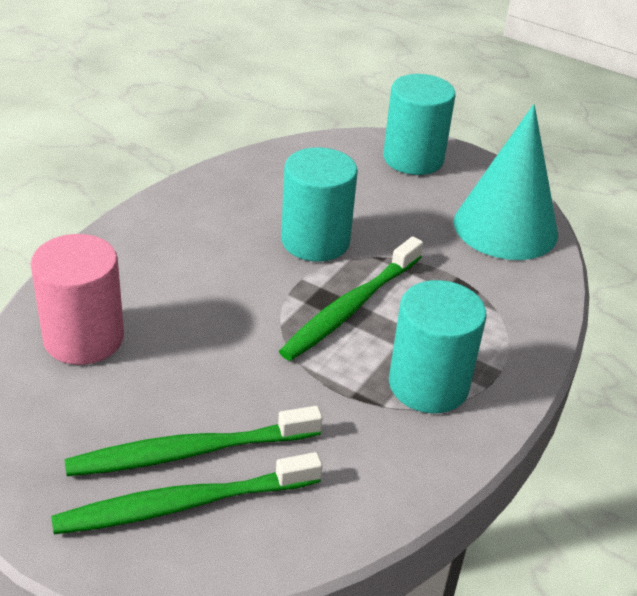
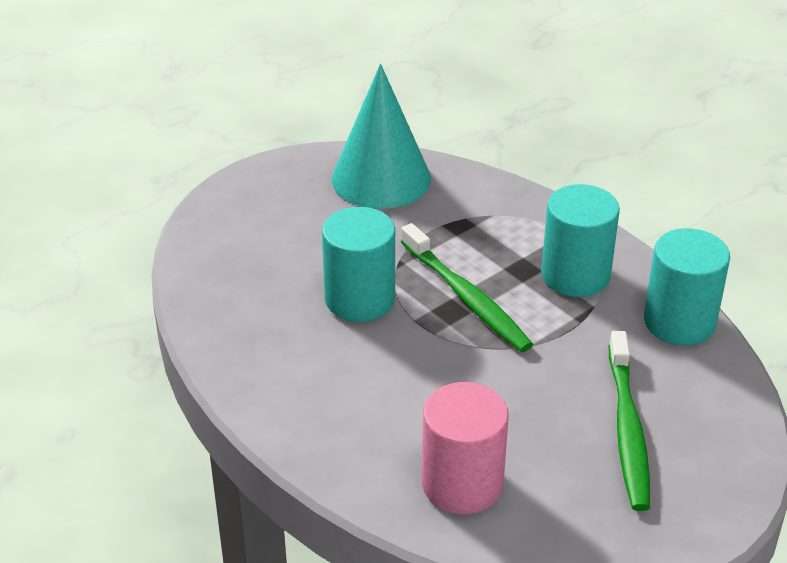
camera: 70 degrees left, 0 degrees up
green toothbrush [51,452,322,534] -> none
turquoise cylinder [383,74,456,175] -> turquoise cylinder moved to [644,228,730,346]

